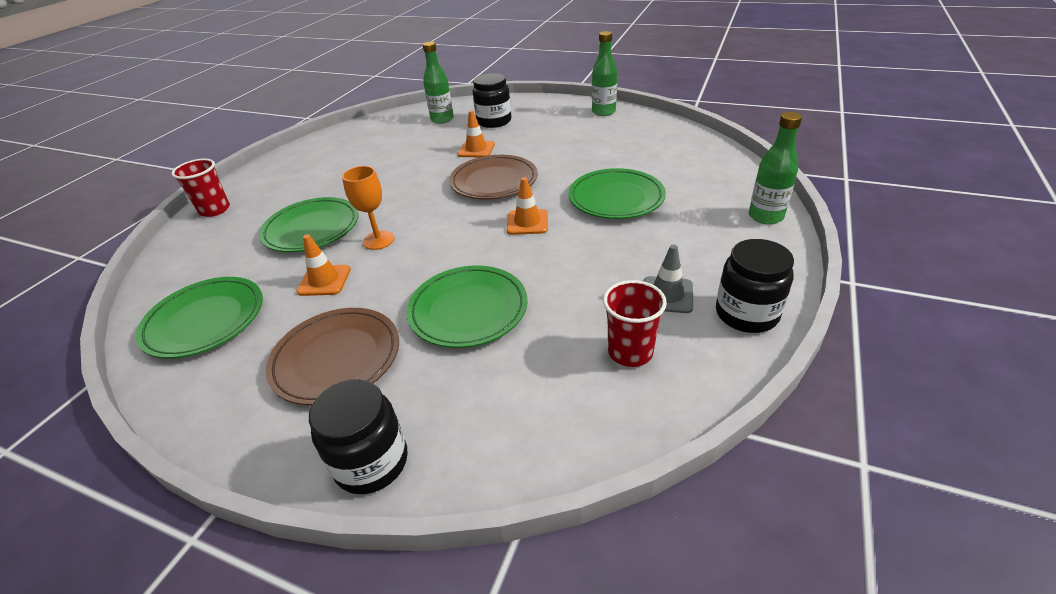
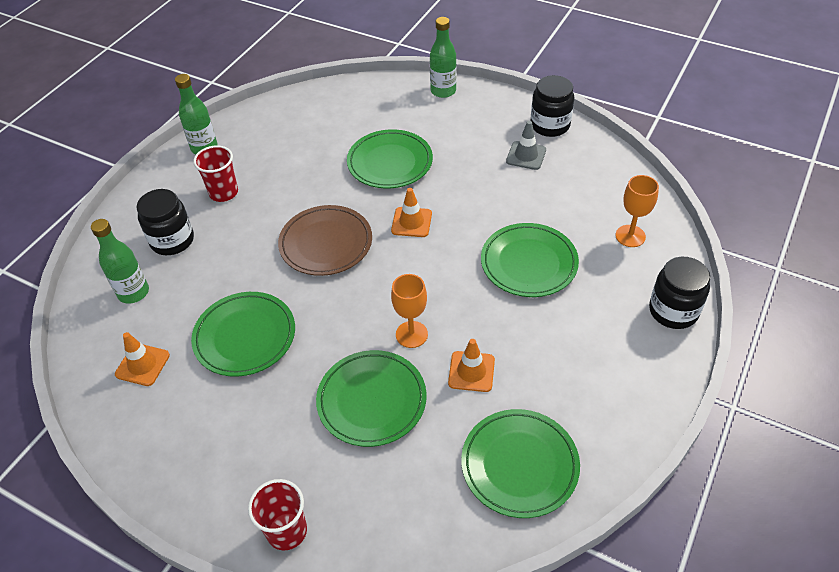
camera: 85 degrees left, 10 degrees up
brown plate [266,308,399,405] -> none
orange traffic cone [458,110,495,157] -> orange traffic cone moved to [115,332,170,386]
red cup [603,280,667,367] -> red cup moved to [193,145,238,202]
none -> green plate [191,292,295,377]
none -> orange goblet [615,175,659,247]

